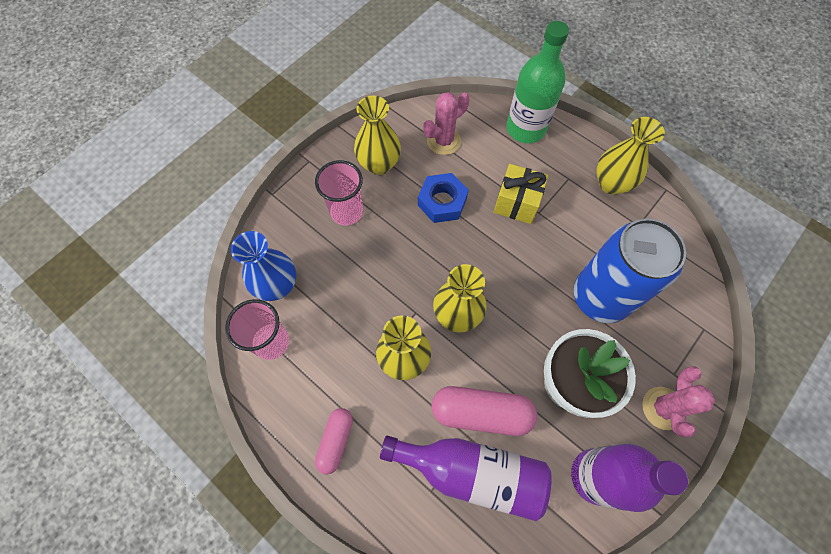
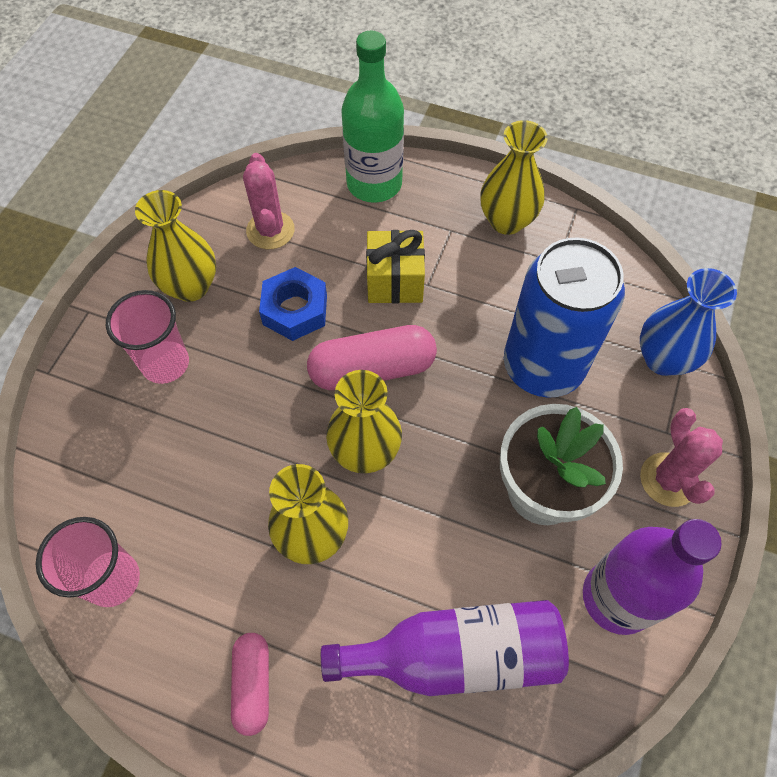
camera: 20 degrees left, 5 degrees down
blue vase [231,231,297,301] -> blue vase moved to [640,268,737,376]
pink cactus [424,92,469,155] -> pink cactus turned 45 degrees counterclockwise [243,153,295,249]
pink capsule [432,386,537,436] -> pink capsule moved to [307,325,437,390]

